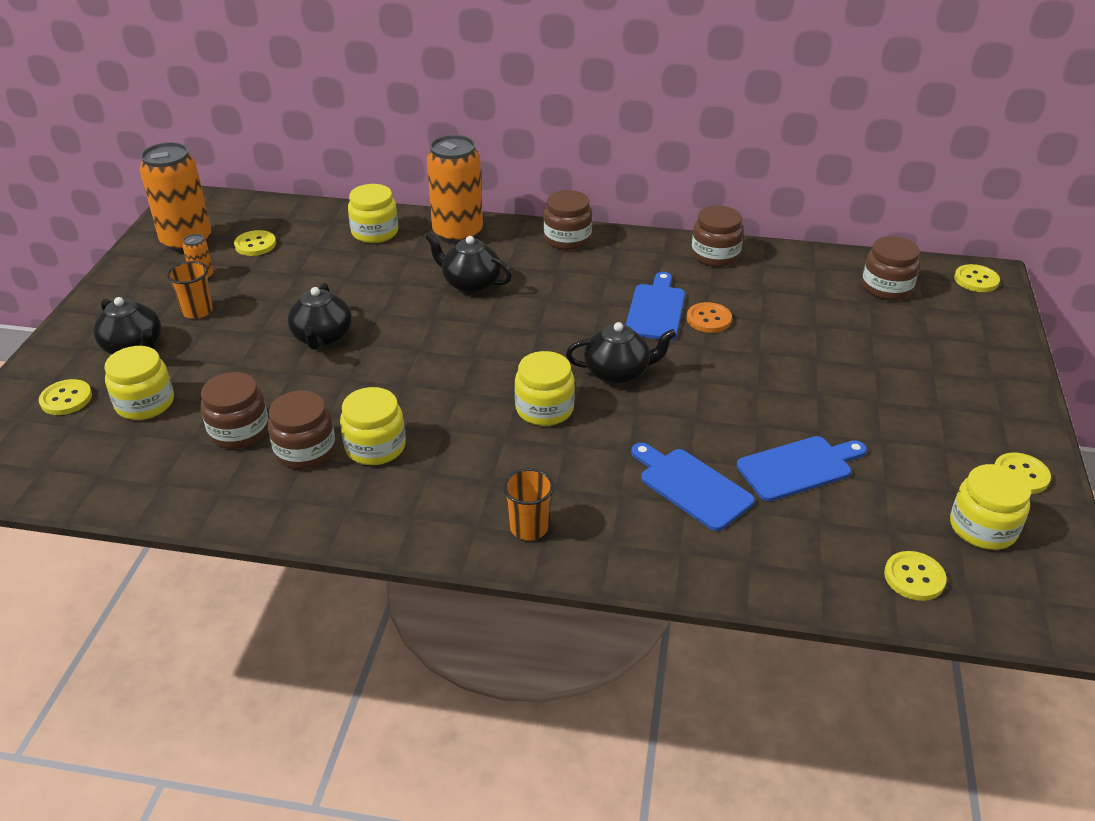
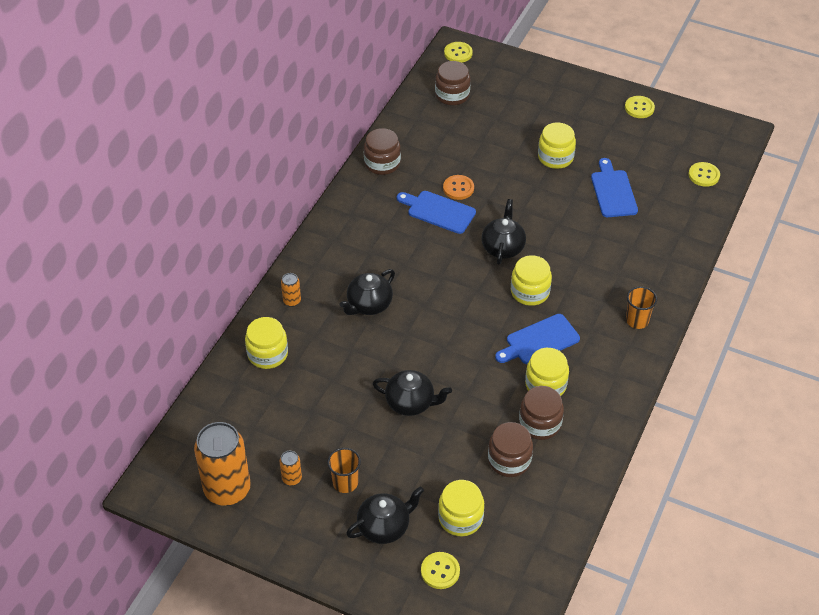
camera: 75 degrees left, 10 degrees up
yellow button [234,230,276,256] -> none
orange can [427,135,483,244] -> orange can [281,273,301,307], size x0.43
brown jar [543,190,592,250] -> none
blue cutting board [631,443,755,531] -> blue cutting board moved to [495,314,580,364]
yellow jar [950,464,1031,550] -> yellow jar moved to [538,122,576,169]

